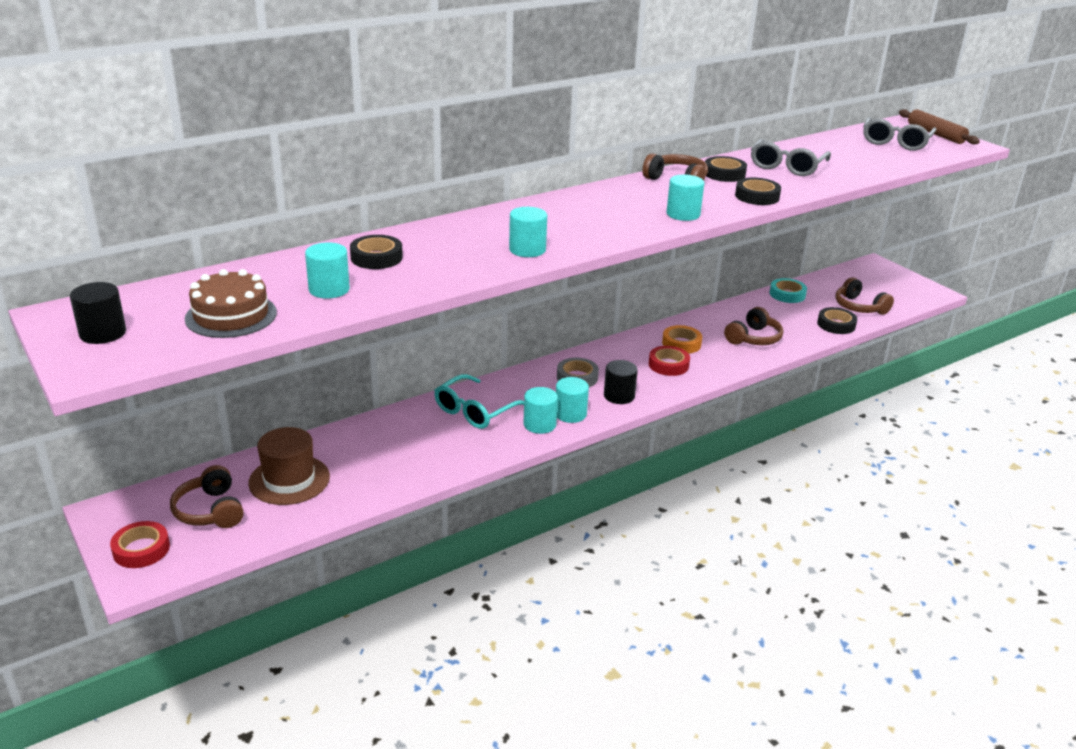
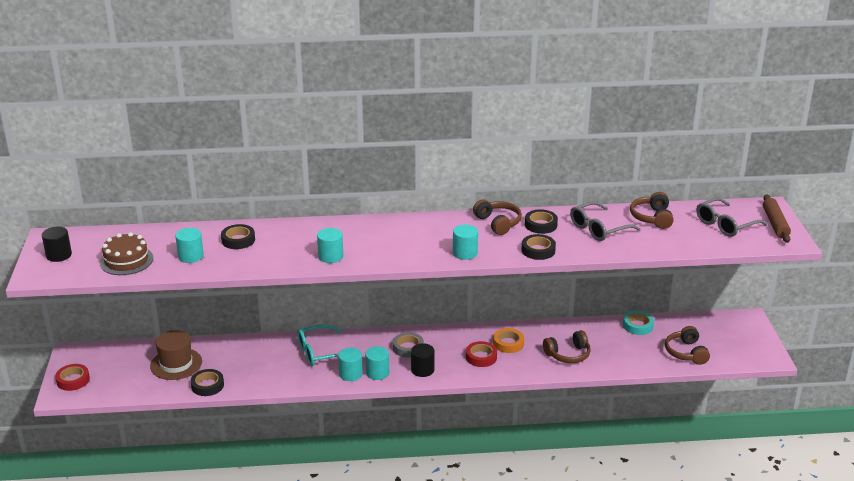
camera: 30 degrees right, 0 degrees up
brown headphones [170,465,244,528] -> brown headphones moved to [630,192,674,229]
black tape [817,307,857,334] -> black tape moved to [191,369,224,396]

